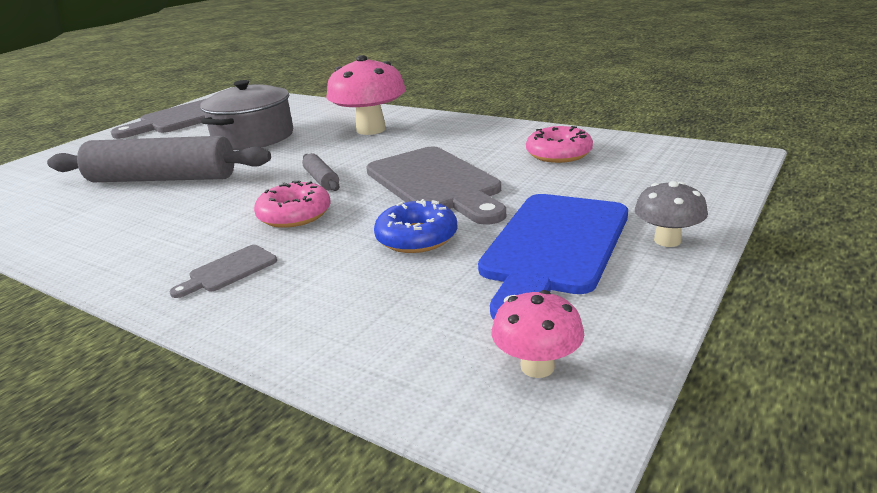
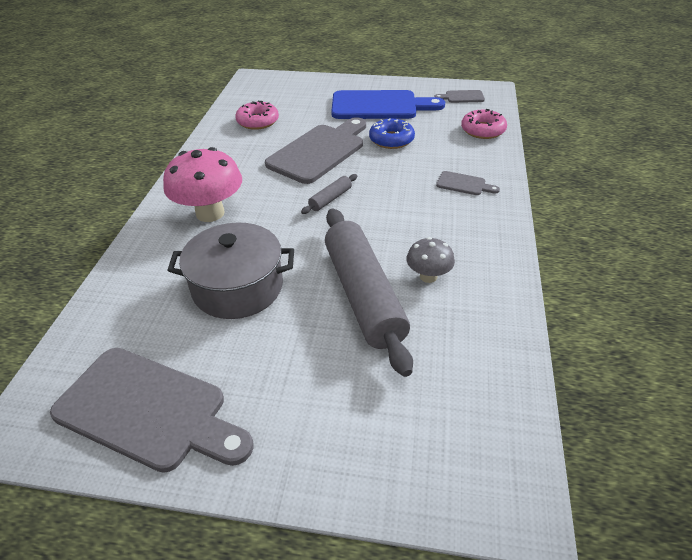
camera: 115 degrees left, 15 degrees up
pink donut [254,180,331,228] -> pink donut moved to [461,109,507,139]
pink mushroom [491,290,584,378] -> grey cutting board [435,90,485,103]
grey mushroom [635,181,708,247] -> grey mushroom moved to [407,237,455,283]

